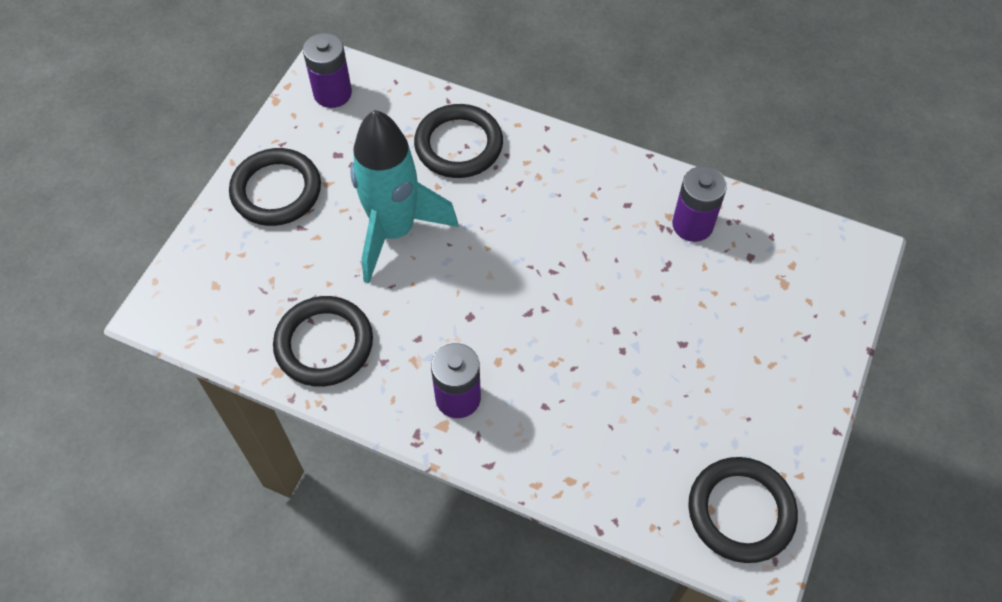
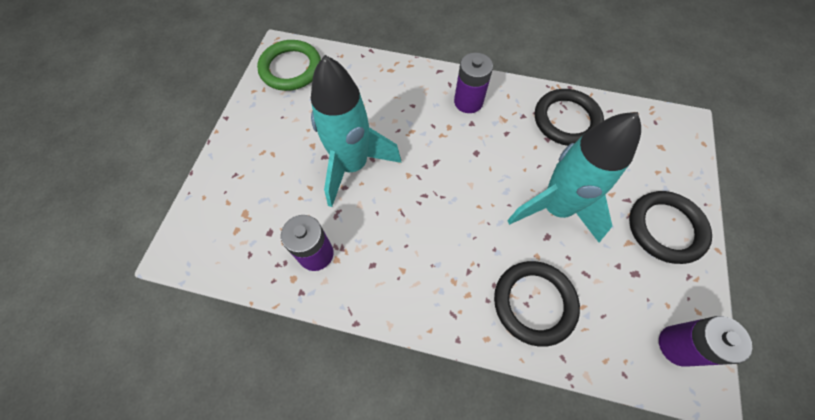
camera: 170 degrees right, 5 degrees up
black ring [688,457,798,563] -> green ring [257,40,321,91]
none -> turquoise rocket [311,55,402,207]

